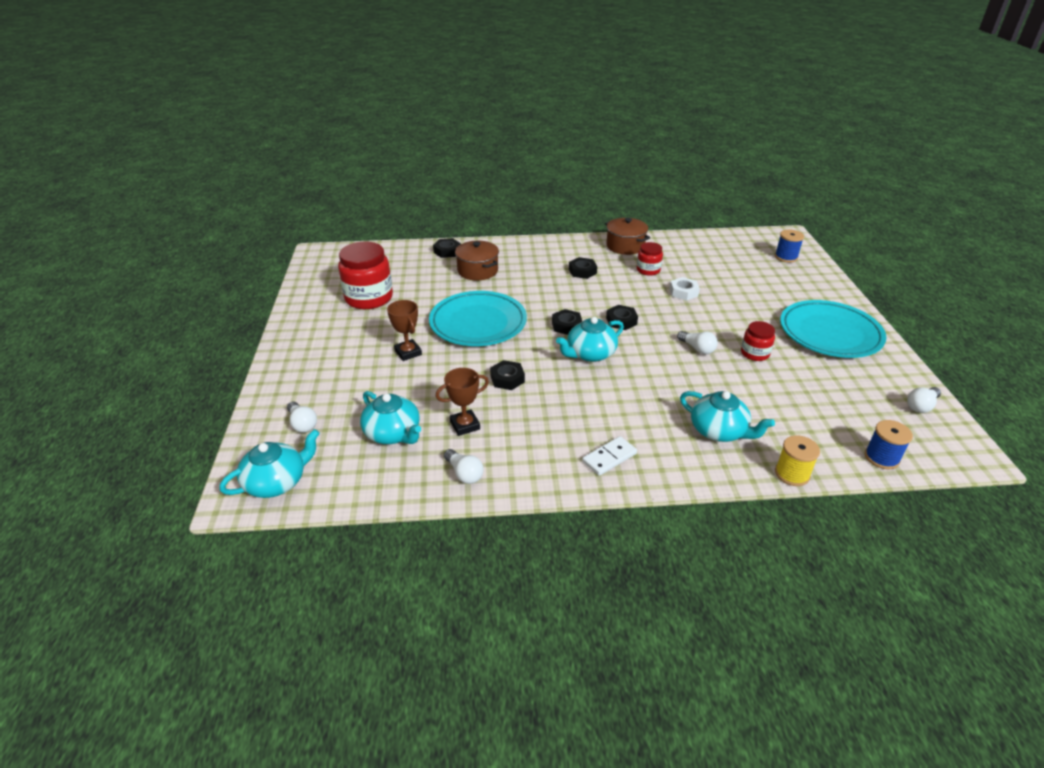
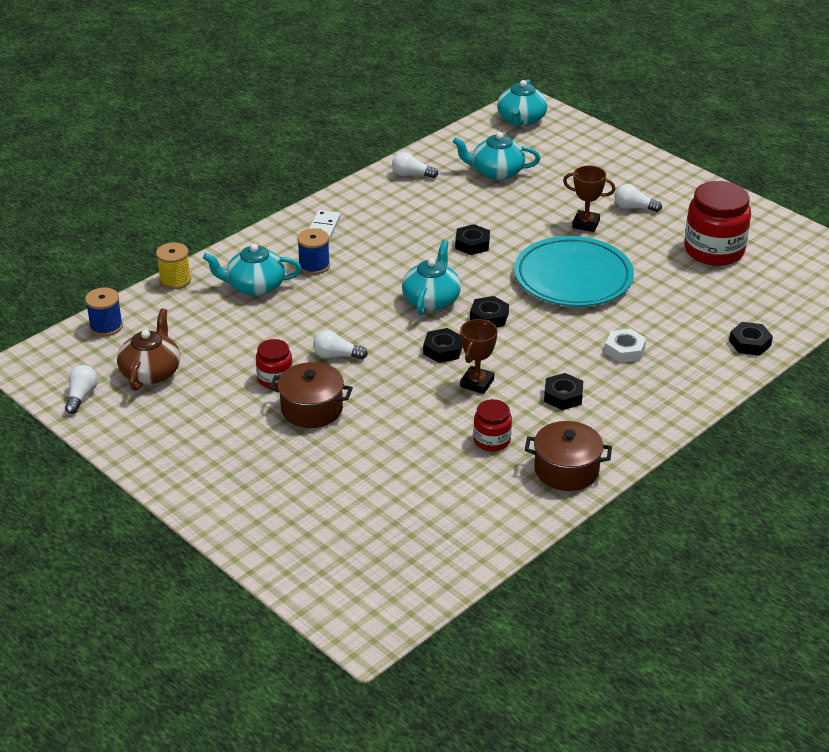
camera: 140 degrees right, 0 degrees up
white light bulb [287,401,317,433] -> white light bulb moved to [614,184,662,212]
brown trophy [436,368,489,436] -> brown trophy moved to [460,319,498,394]
brown pot [455,241,499,281] -> brown pot moved to [269,362,353,428]
white nut [669,277,700,301] -> white nut moved to [605,329,646,363]
blue spool [775,230,804,263] -> blue spool moved to [297,228,330,275]
turquoise plate [780,300,887,358] -> none
none -> brown teapot [117,308,180,391]

